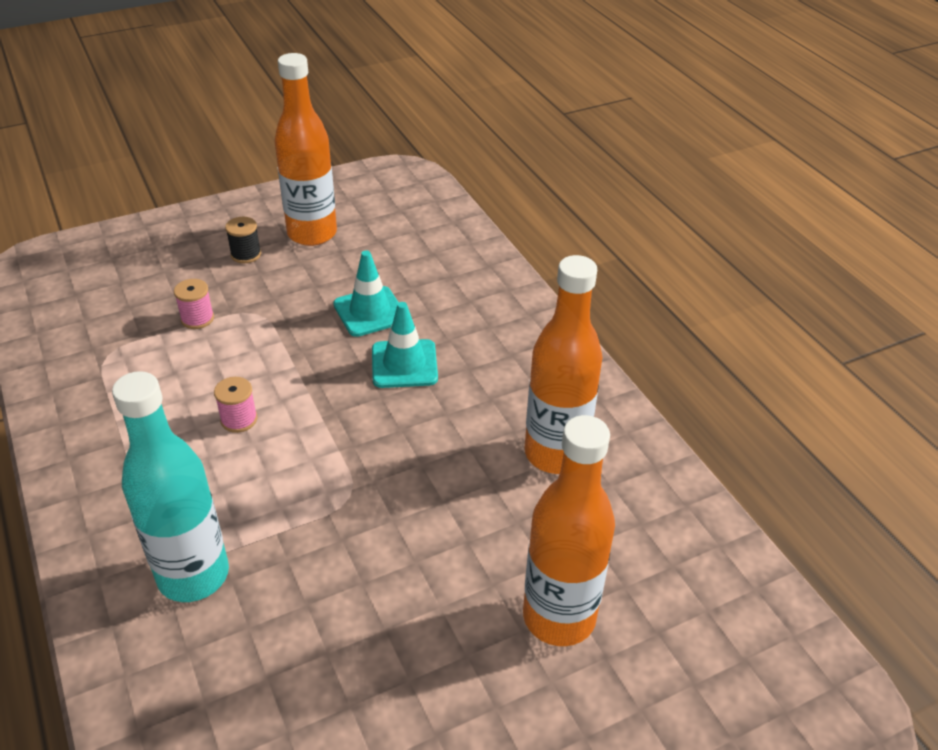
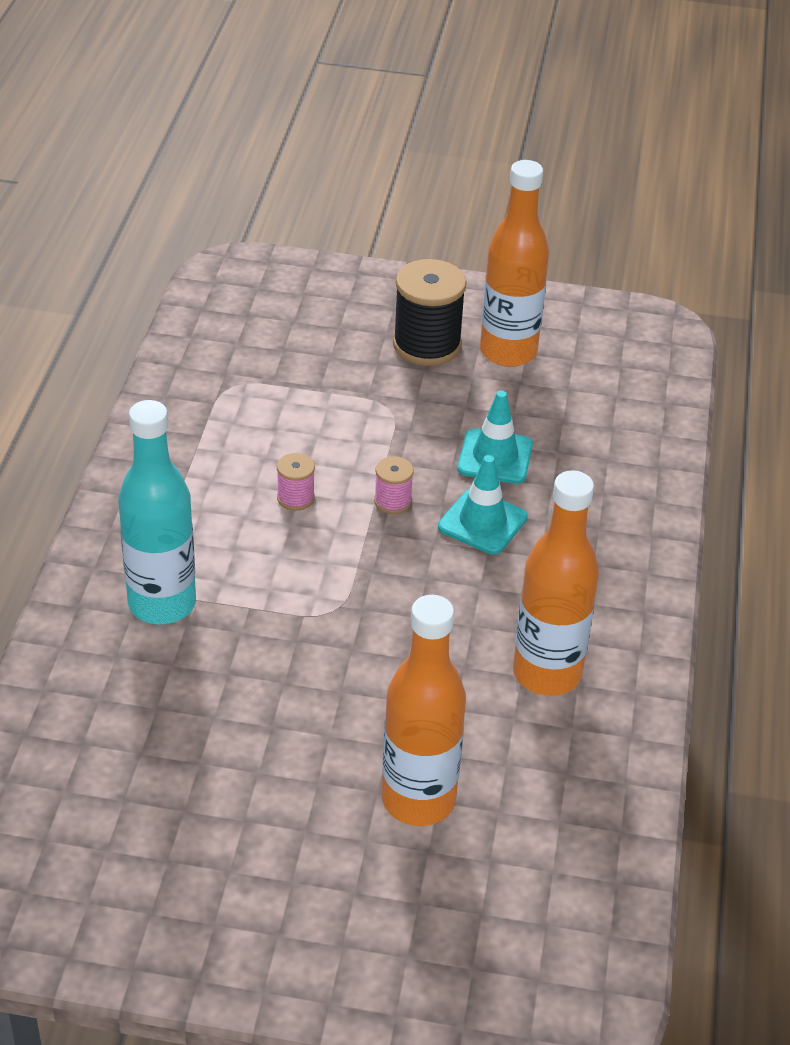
camera: 35 degrees right, 0 degrees up
pink spool [174,279,214,329] -> pink spool moved to [374,456,414,514]
black spool [225,217,261,263] -> black spool [393,259,467,366], size x2.01

